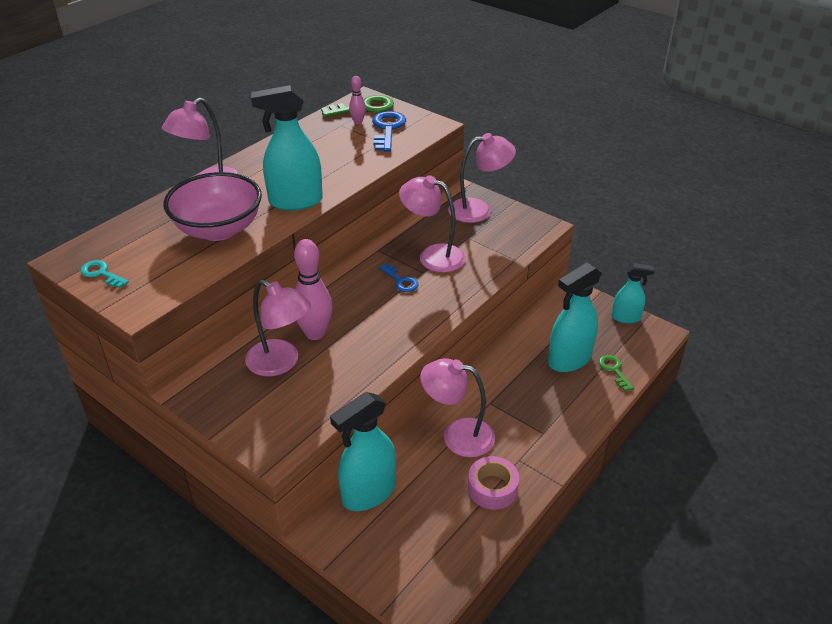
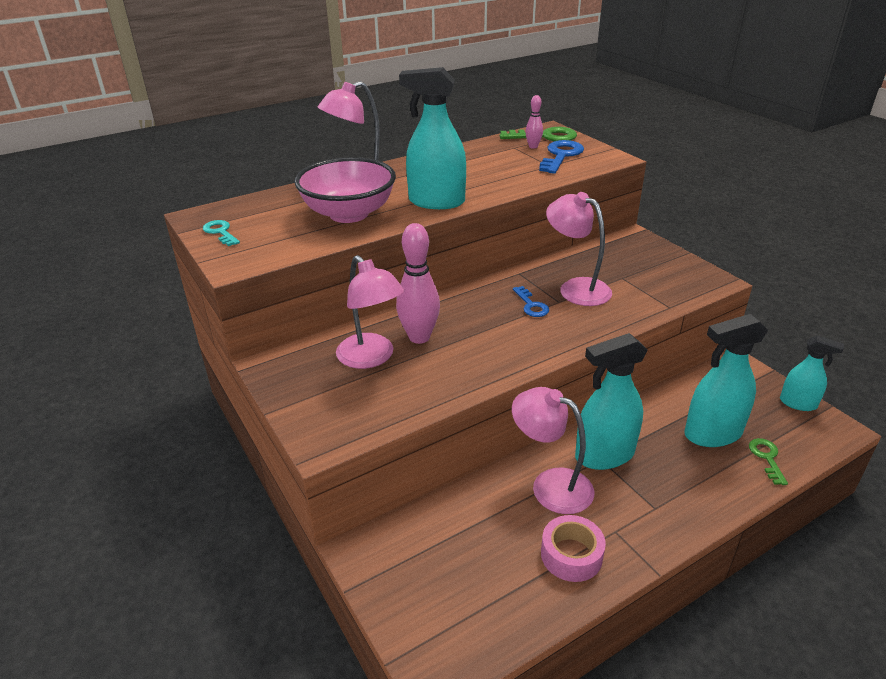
camera: 20 degrees right, 5 degrees down
turquoise spray bottle [330,392,396,511] -> turquoise spray bottle moved to [575,333,647,470]
pink lamp [448,133,516,223] -> none

